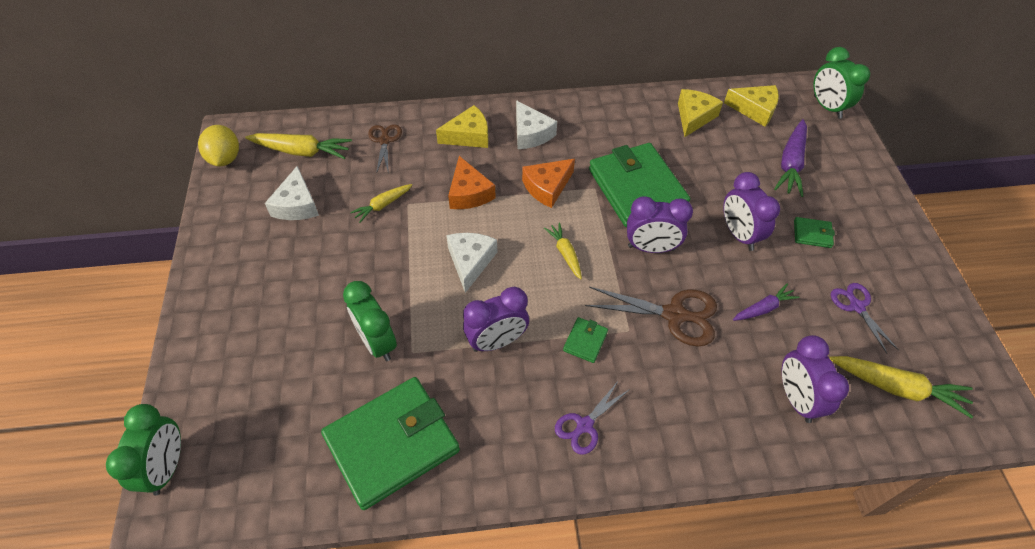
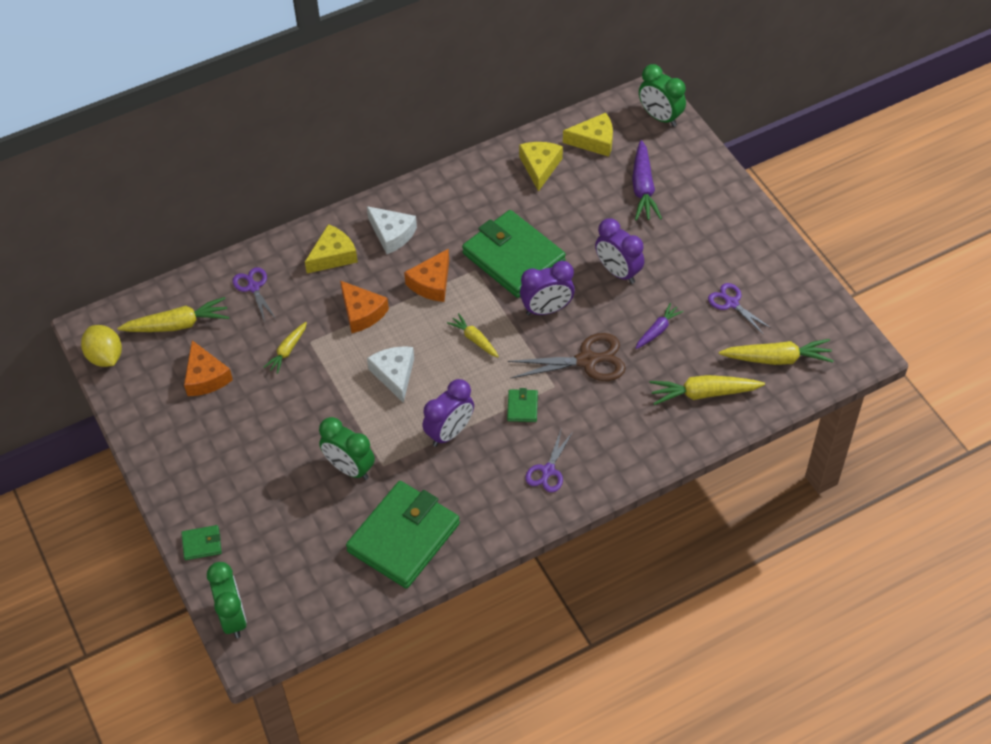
camera: 20 degrees left, 0 degrees up
white cheese [265,166,319,220] -> orange cheese [184,340,233,396]
brown scissors [368,125,402,174] -> purple scissors [232,267,276,322]
purple clock [782,335,849,423] -> yellow carrot [650,375,765,405]
green wallet [794,217,835,248] -> green wallet moved to [181,525,222,560]

